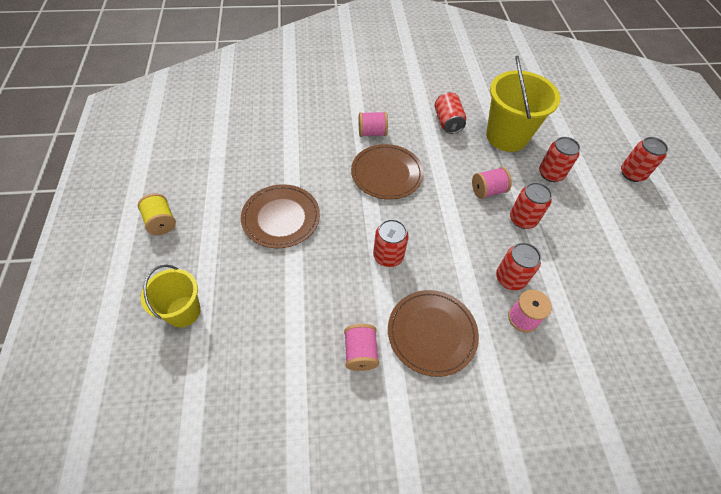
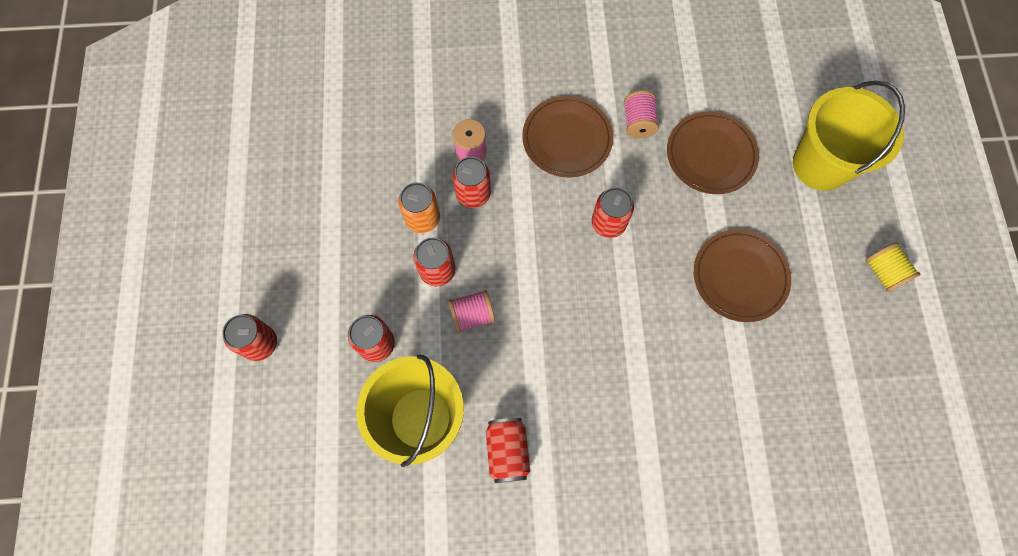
camera: 175 degrees left, 15 degrees up
yellow bucket [141,265,201,327] -> yellow bucket [793,81,905,191], size x1.65
brown plate [351,144,424,200] -> brown plate moved to [667,112,759,194]
pink spool [358,111,388,137] -> none
none -> orange can [398,182,440,233]

